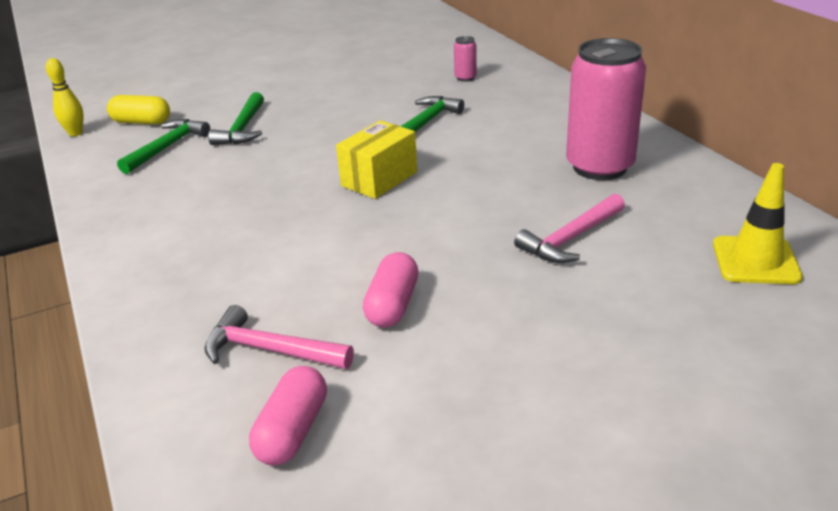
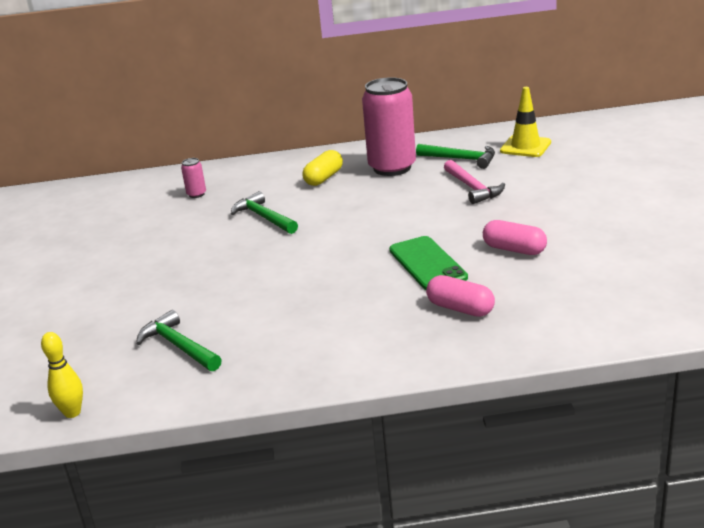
camera: 70 degrees left, 5 degrees down
yellow capsule [107,95,170,124] -> yellow capsule moved to [302,150,343,186]
pink hammer [204,305,354,369] -> none
green hammer [208,92,264,145] -> green hammer moved to [416,144,495,169]
pink capsule [249,366,327,465] -> pink capsule moved to [426,275,495,317]
yellow box [336,120,417,199] -> none
none -> green phone [389,236,468,290]

